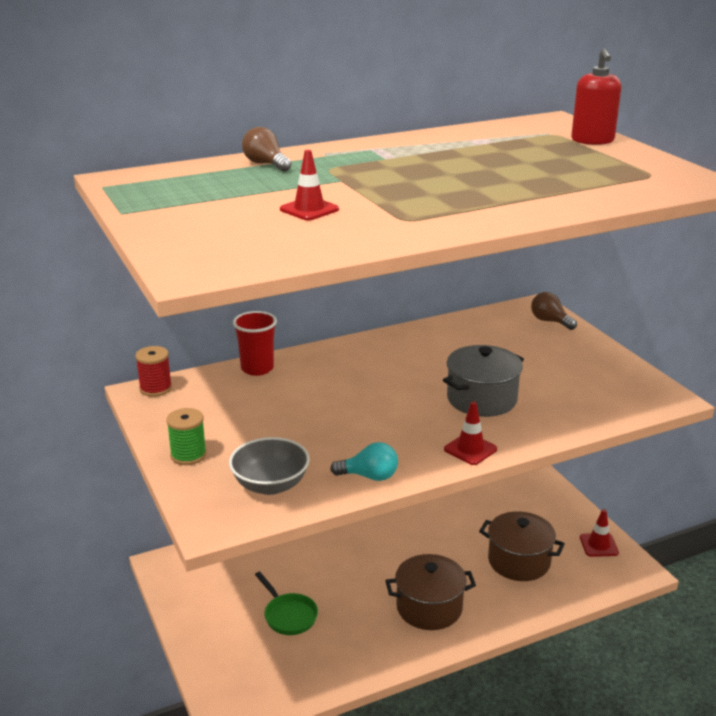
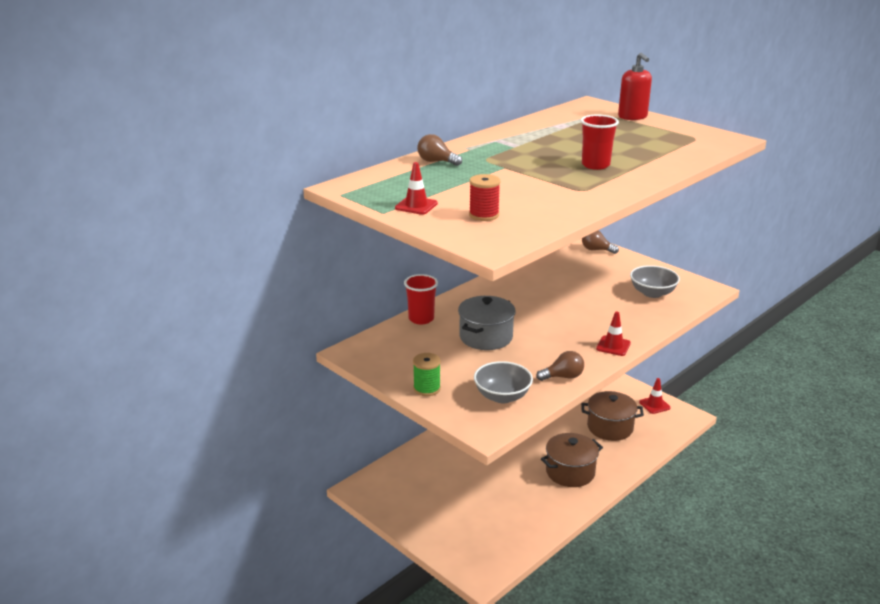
camera: 20 degrees left, 0 degrees up
red spool [135,346,172,397] -> red spool moved to [469,174,500,221]
green pan [255,572,318,635] -> none
red traffic cone [280,150,339,220] -> red traffic cone moved to [395,162,438,215]
turquoise light bulb [330,442,398,481] -> brown light bulb [536,351,584,381]
grey pot [443,345,524,417] -> grey pot moved to [458,296,516,350]
none -> red cup [581,114,619,170]
none -> grey bowl [630,265,680,298]

